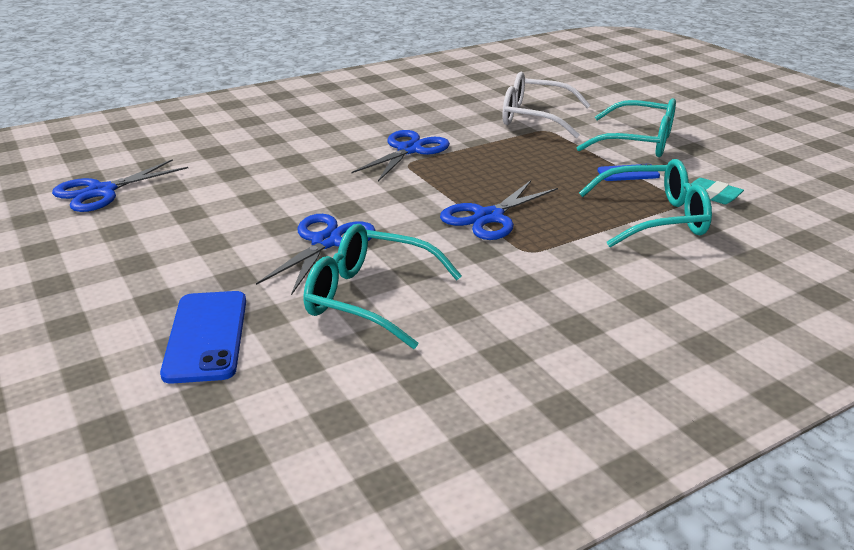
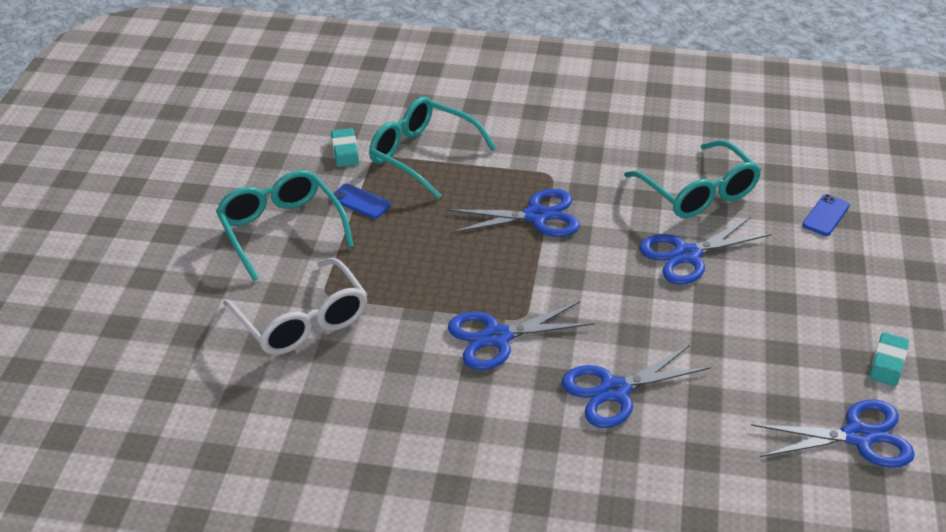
camera: 140 degrees left, 10 degrees up
blue phone [160,291,246,384] -> blue phone [802,194,850,236], size x0.57
none -> blue scissors [562,345,711,428]
none -> turquoise eraser [870,332,909,386]

